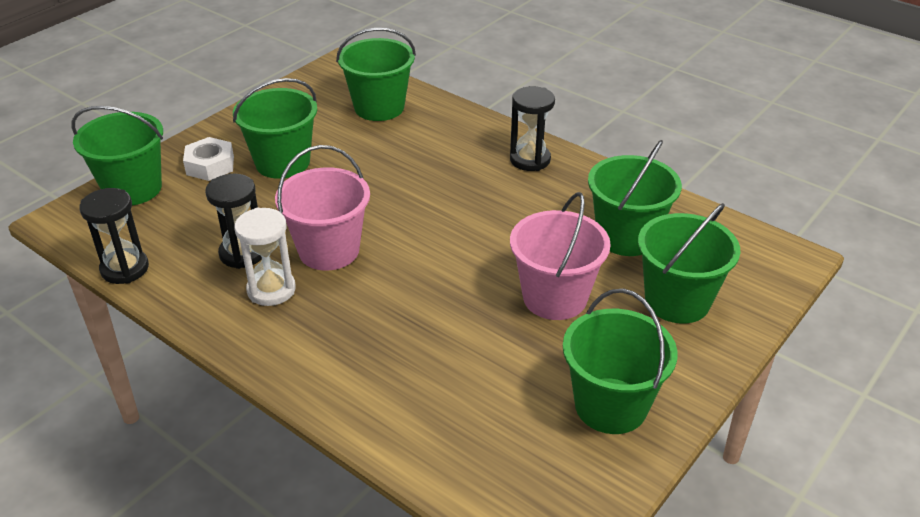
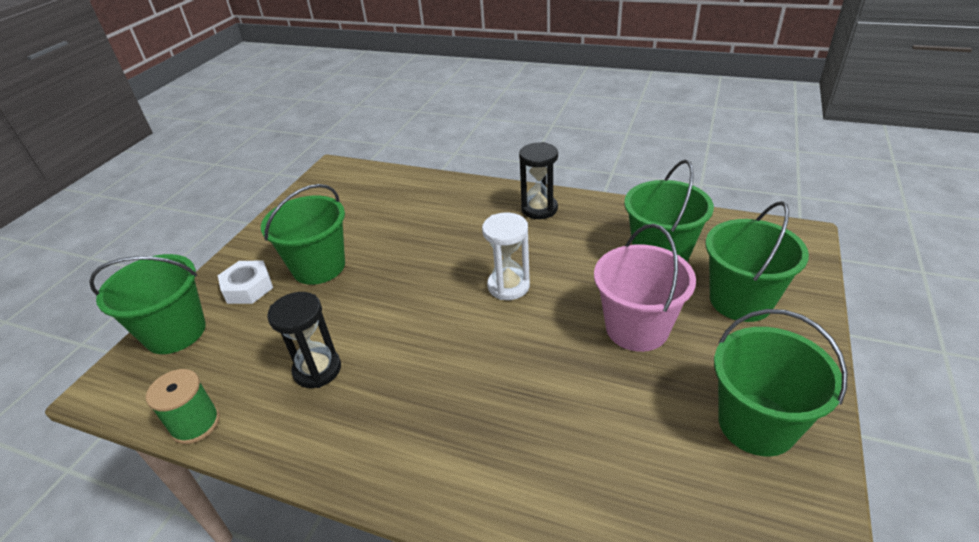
camera: 15 degrees left, 0 degrees up
black hourglass [79,188,149,284] -> green spool [146,369,220,444]
white hourglass [234,208,296,306] -> white hourglass moved to [482,213,530,300]
pink bucket [275,145,370,270] -> none
green bucket [336,28,416,121] -> none

